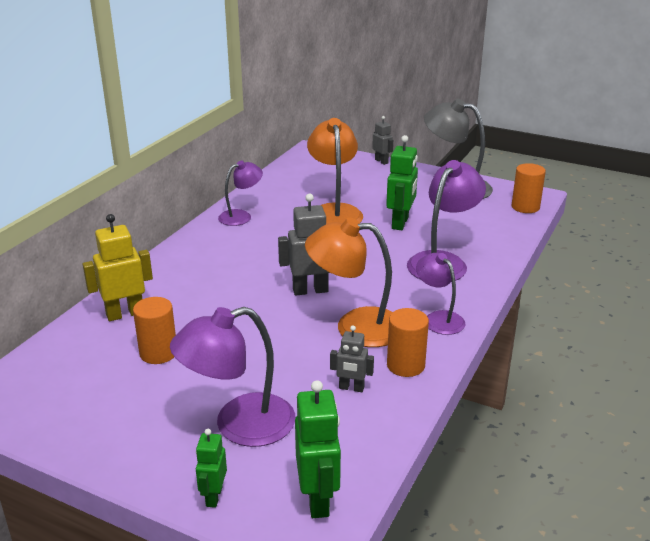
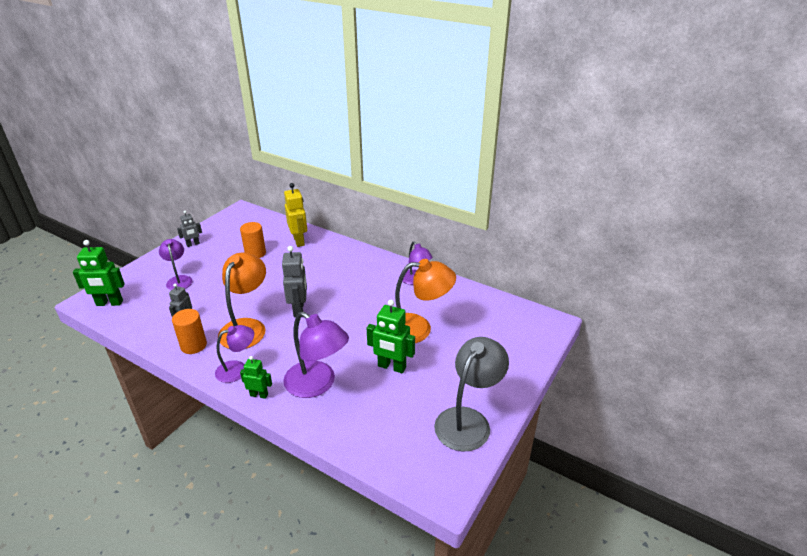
camera: 95 degrees right, 5 degrees up
purple lamp [170,307,295,447] -> purple lamp [159,239,193,290], size x0.61
green robot [196,429,227,508] -> green robot moved to [240,356,272,399]
grey robot [372,116,393,165] -> grey robot moved to [177,211,202,247]
orange cylinder [511,163,546,213] -> none

